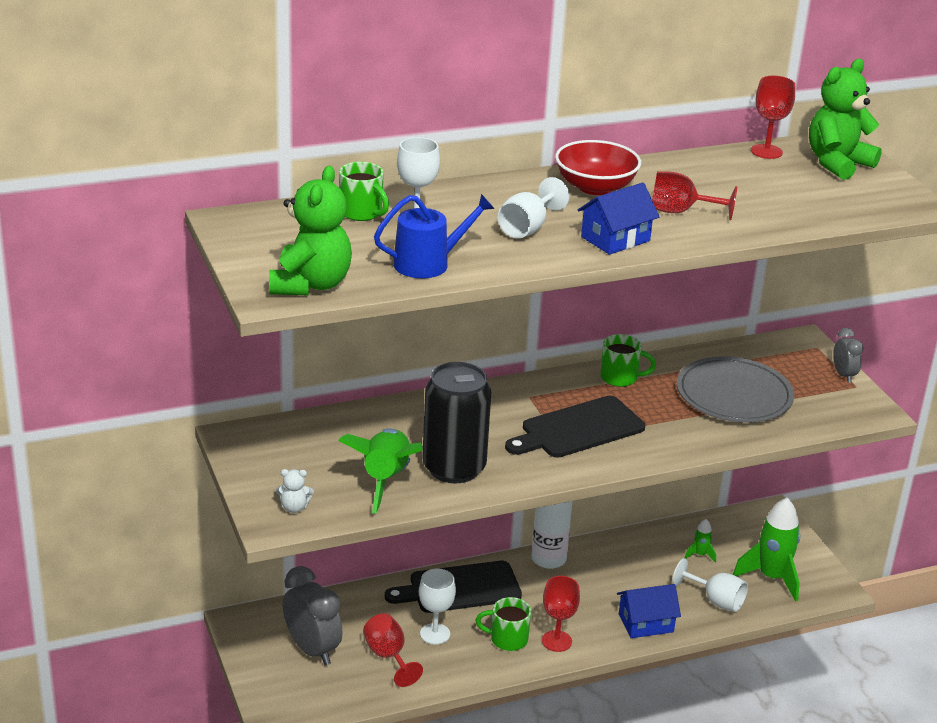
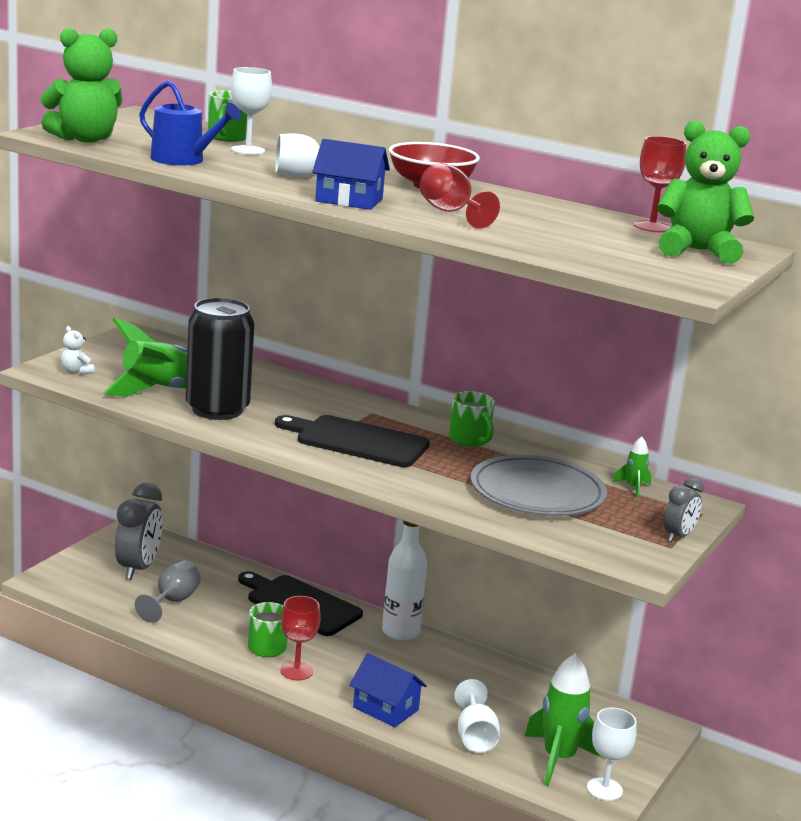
camera: 50 degrees right, 10 degrees down
red goblet [363,613,423,687] -> grey goblet [135,560,200,623]
white goblet [419,568,456,645] -> white goblet moved to [587,708,637,801]
green rocket [685,519,716,563] -> green rocket moved to [612,436,651,498]

